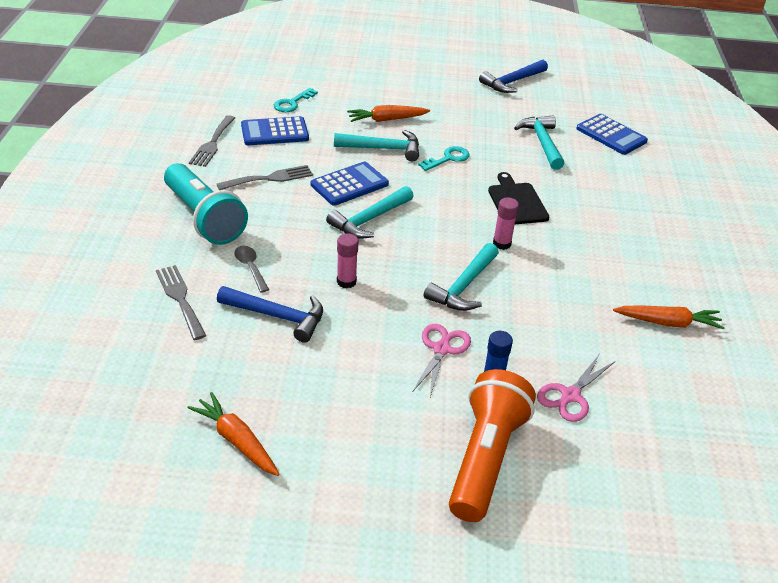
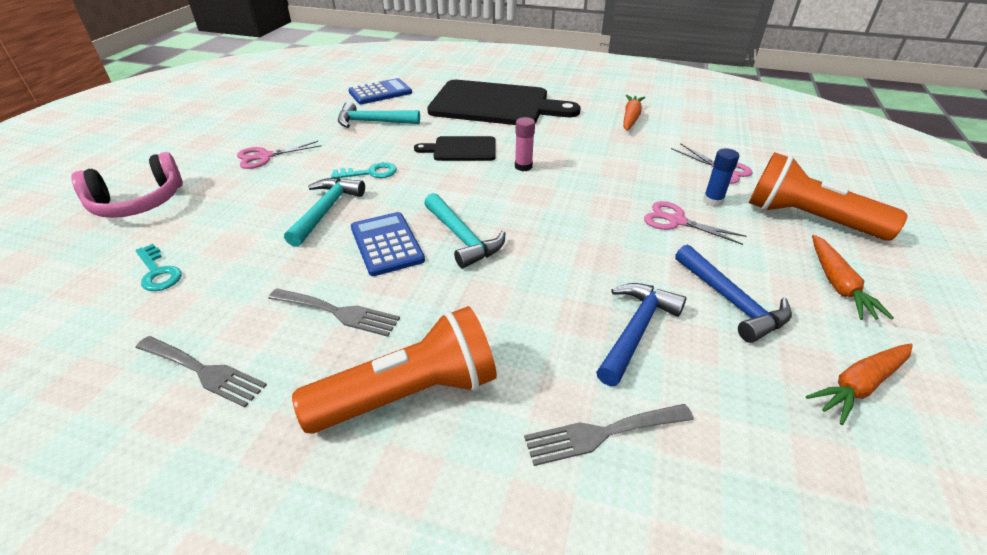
camera: 75 degrees left, 0 degrees up
turquoise flashlight [164,163,248,245] -> orange flashlight [292,306,497,434]
grey fork [217,165,313,190] -> grey fork turned 120 degrees clockwise [268,288,400,337]
grey spoon [234,246,269,293] -> none
blue calculator [241,116,309,145] -> none
pink glue stick [337,233,358,288] -> none
orange carrot [347,105,430,122] -> orange carrot moved to [812,235,894,320]
turquoise key [418,146,470,171] -> turquoise key turned 105 degrees clockwise [331,162,397,178]
turquoise hammer [423,243,499,311] -> none
blue hammer [479,60,548,93] -> blue hammer moved to [675,244,792,343]
none -> pink headphones [71,152,183,218]
none -> pink scissors [237,141,321,169]
none -> black cutting board [427,80,580,125]

